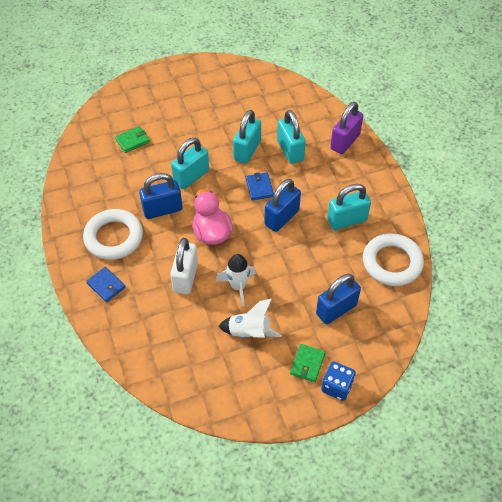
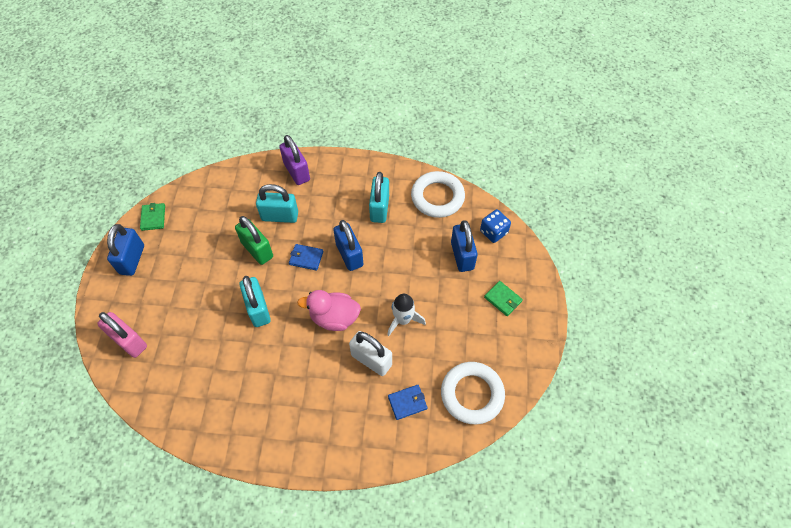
camera: 65 degrees left, 5 degrees up
white ring [83,209,143,260] -> white ring moved to [441,362,505,424]
blue wallet [86,267,126,302] -> blue wallet moved to [388,385,428,420]
green wallet [115,126,150,153] -> green wallet moved to [140,203,165,231]
blue padlock [139,173,182,219] -> blue padlock moved to [107,224,144,276]
white rocket [218,299,282,338] -> none
turquoise padlock [233,110,261,164] -> green padlock [235,216,273,265]
blue dice [321,362,356,401] -> blue dice moved to [480,209,511,243]
none -> pink padlock [97,312,147,358]

